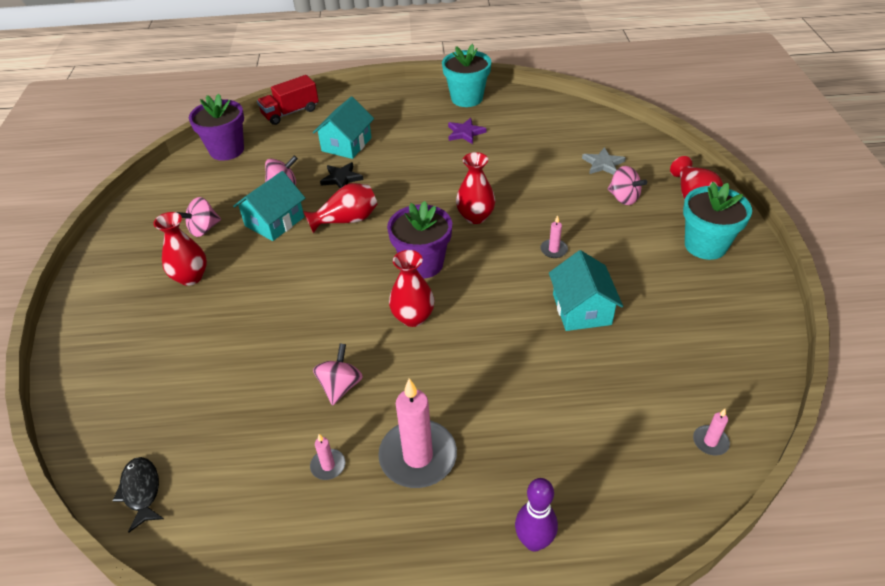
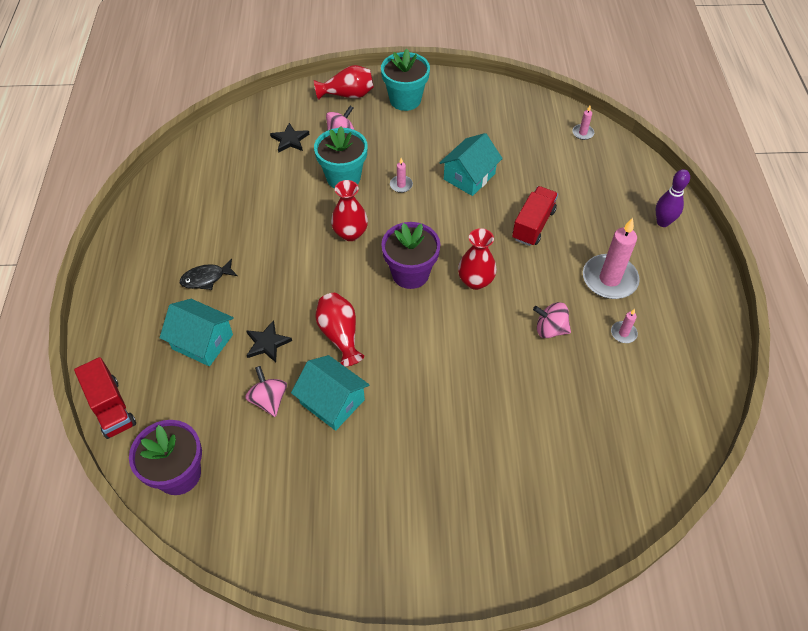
camera: 90 degrees left, 10 degrees up
black fish [113,457,164,532] -> black fish moved to [180,258,238,290]
red vase [153,212,207,286] -> none
pink spinning top [177,197,221,237] -> none
turquoise flower pot [442,44,491,107] -> turquoise flower pot moved to [314,126,368,189]
purple star [448,118,486,144] -> none
turquoise house [549,250,623,331] -> turquoise house turned 45 degrees counterclockwise [439,133,503,196]
grey star [582,147,626,175] -> black star [270,123,310,153]
none -> red truck [512,186,558,246]

